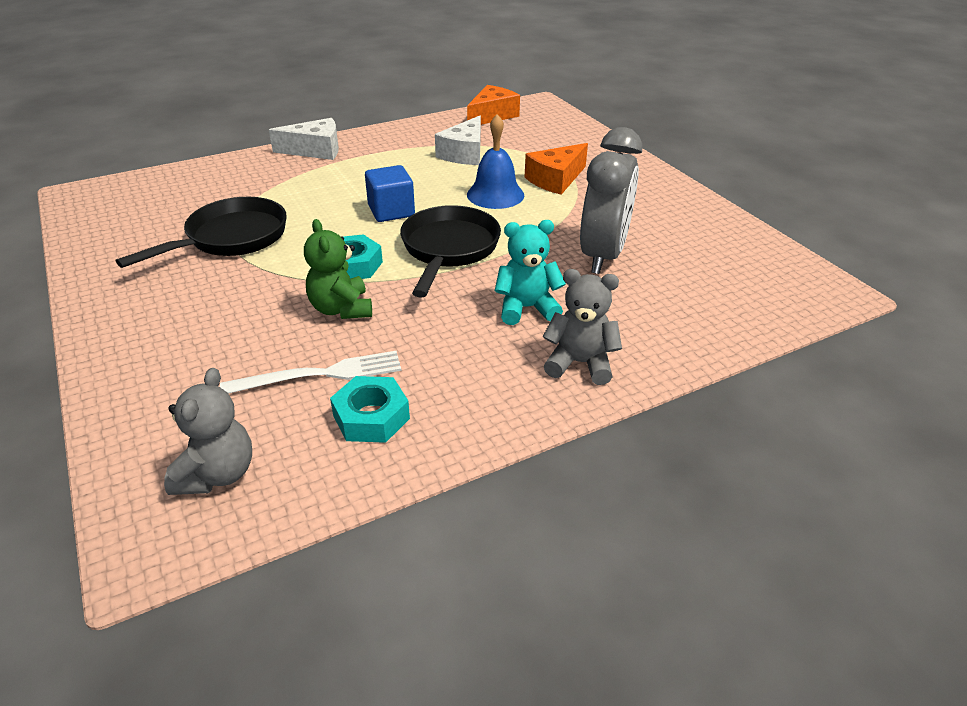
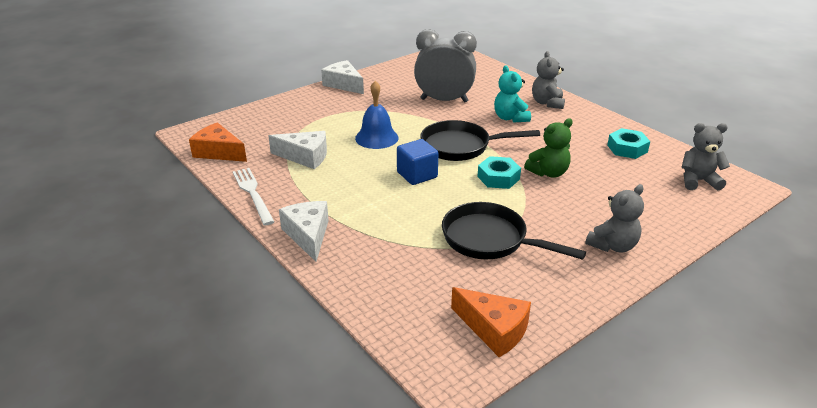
camera: 100 degrees left, 5 degrees down
white fork [220,351,402,394] -> white fork moved to [233,168,274,225]
orange cheese [525,143,588,195] -> orange cheese moved to [451,287,531,357]
none -> white cheese [321,60,364,94]
none -> grey teddy bear [585,184,644,253]

